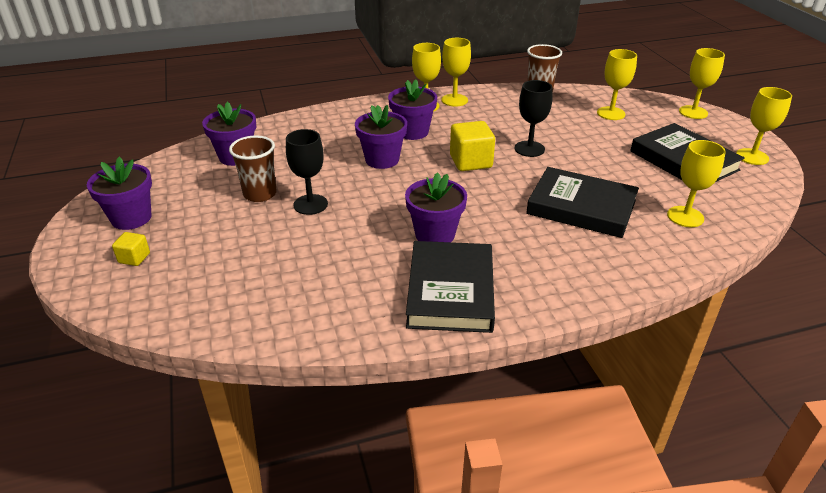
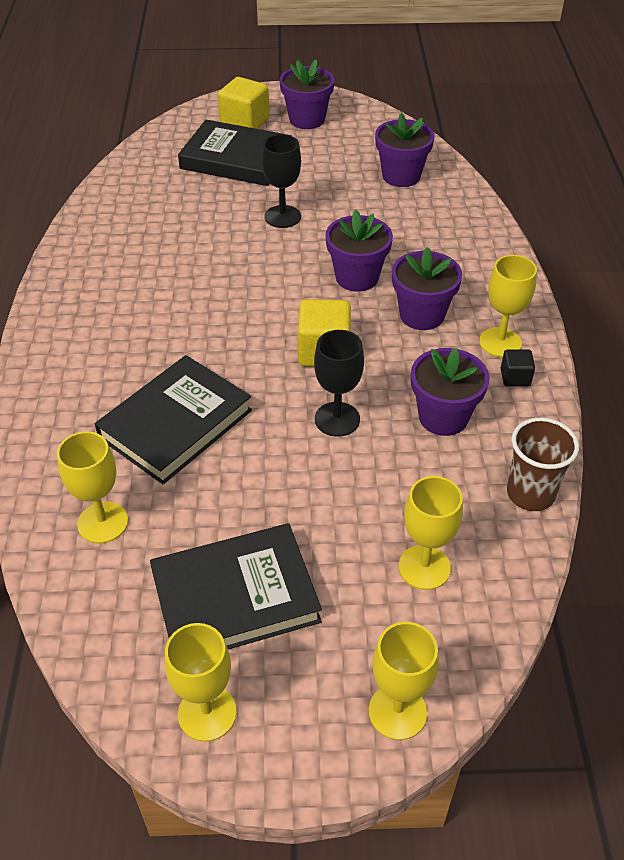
camera: 105 degrees right, 10 degrees up
yellow cube [112,232,150,266] -> yellow cube [218,77,269,129], size x1.85
brown cup [229,135,277,202] -> none
purple flower pot [405,172,467,242] -> purple flower pot moved to [411,348,489,436]
black book [406,241,495,333] -> black book moved to [178,120,291,186]
yellow goblet [441,38,471,107] -> black cube [501,349,535,386]

